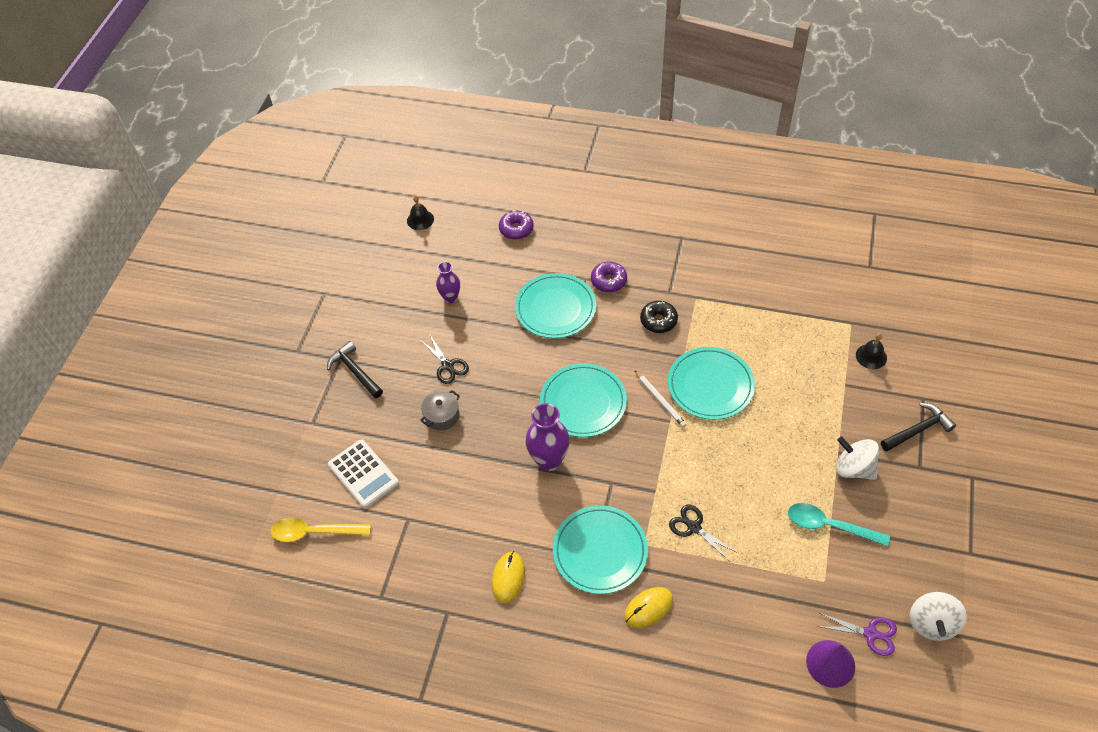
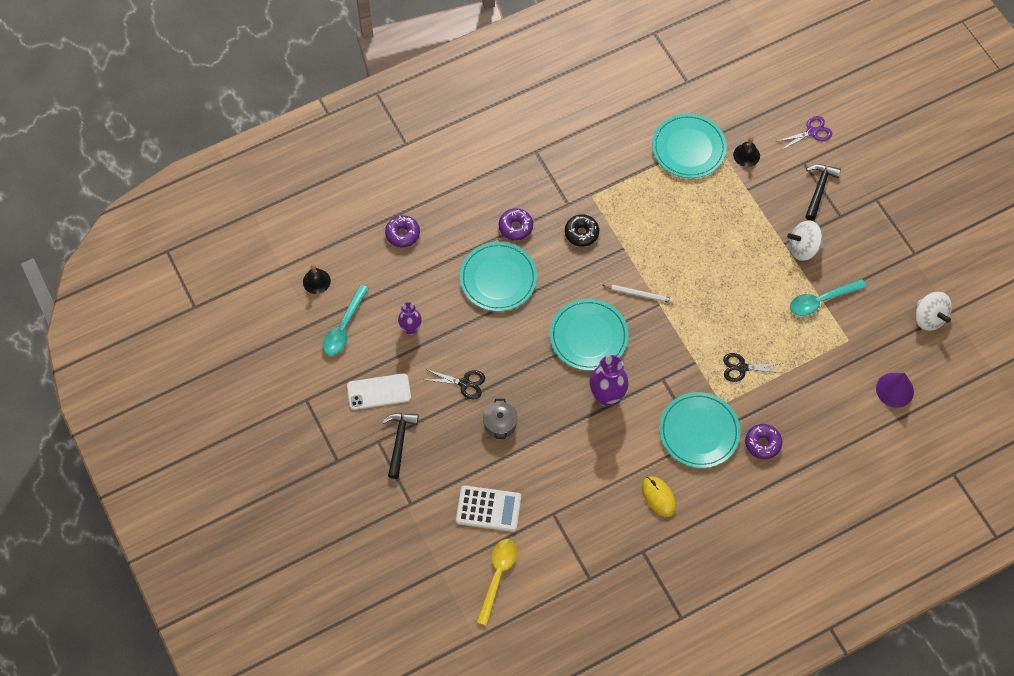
camera: 45 degrees left, 10 degrees up
yellow spoon [271,517,371,542] -> yellow spoon turned 150 degrees clockwise [476,539,517,626]
black hammer [327,341,383,398] -> black hammer turned 90 degrees clockwise [382,413,419,479]
yellow mouse [624,587,673,628] -> purple donut [745,424,782,459]
turquoise plate [668,347,755,420] -> turquoise plate moved to [652,113,727,178]
purple scissors [817,613,897,656] -> purple scissors moved to [776,116,832,150]
none -> turquoise spoon [323,285,369,356]
none -> white phone [347,373,411,410]

